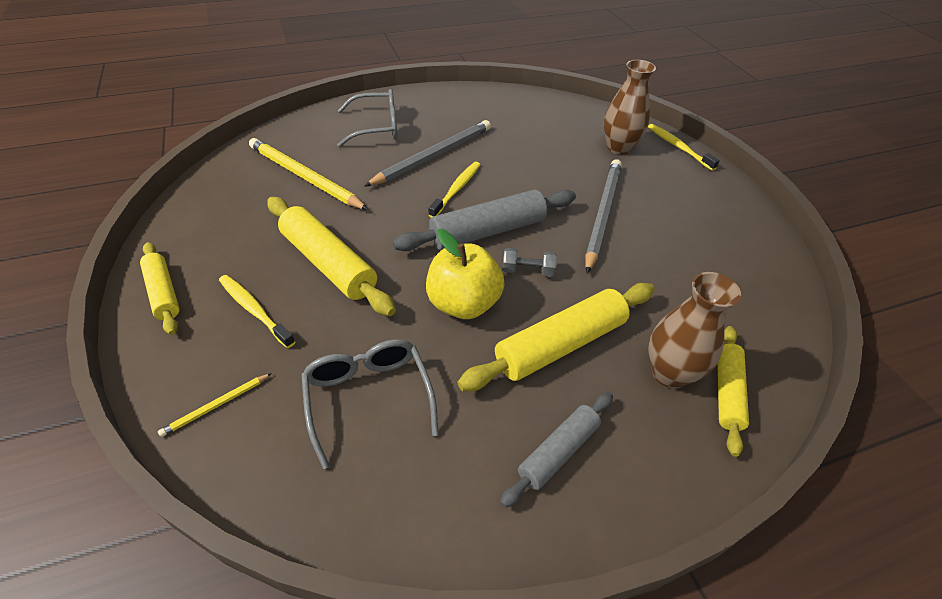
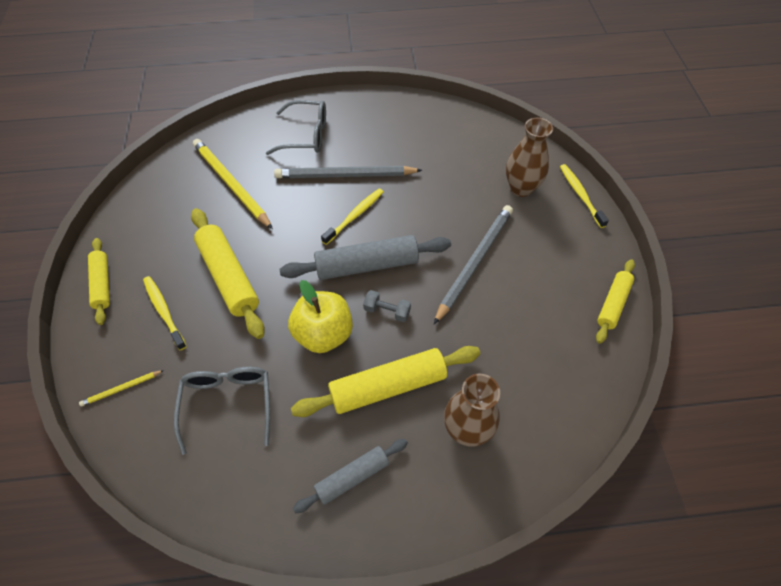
camera: 15 degrees right, 10 degrees up
grey pencil [364,120,491,187] -> grey pencil turned 150 degrees counterclockwise [274,166,422,178]
yellow rolling pin [718,326,749,457] -> yellow rolling pin moved to [596,259,635,344]

